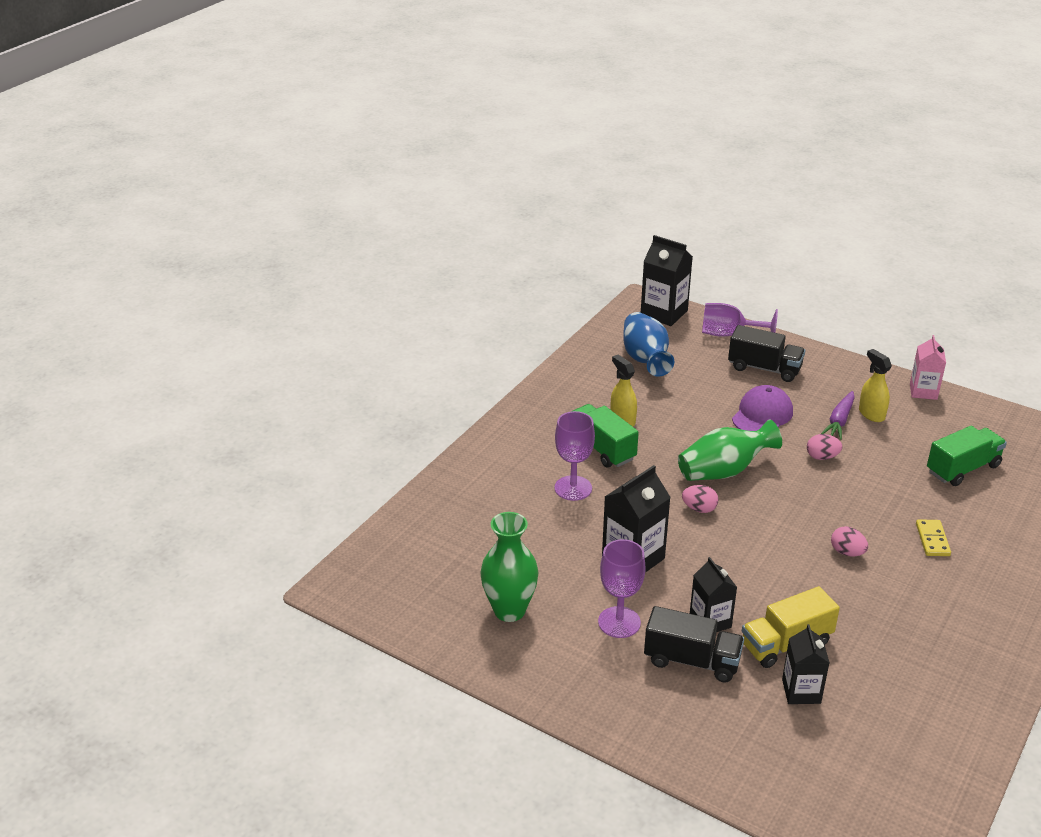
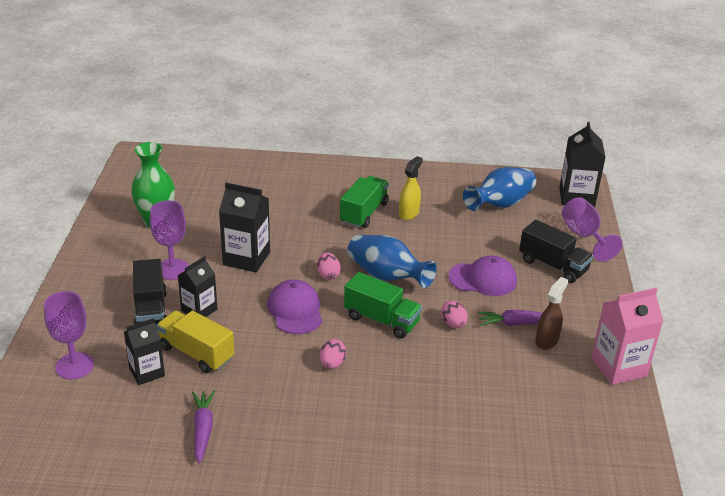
camera: 60 degrees right, 0 degrees up
purple goblet [555,411,595,501] -> purple goblet moved to [44,291,94,379]
green vase [678,419,782,481] -> blue vase [347,235,436,288]
black truck [728,325,805,382] -> black truck turned 45 degrees counterclockwise [519,220,593,283]
yellow spray bottle [859,349,892,422] -> brown spray bottle [535,277,568,350]
pink carton [910,335,946,400] -> pink carton [591,288,663,385], size x1.52
yellow domino [916,519,951,556] -> none
green truck [927,426,1007,486] -> green truck moved to [344,272,422,339]
none -> purple carrot [192,391,215,464]
none -> purple cap [267,279,322,334]

